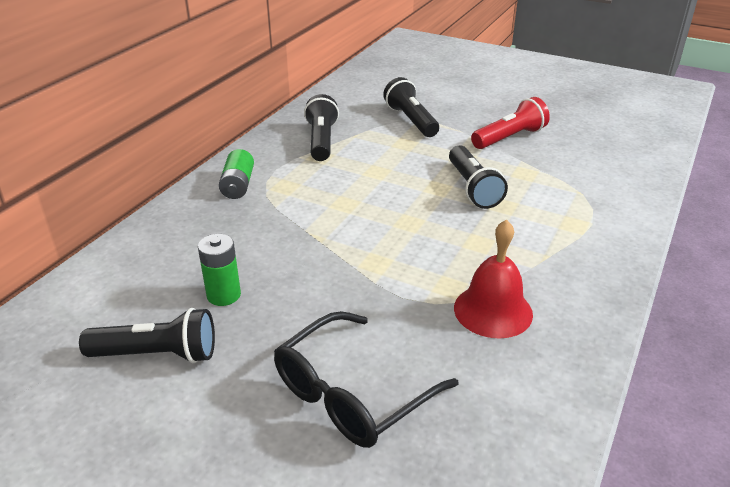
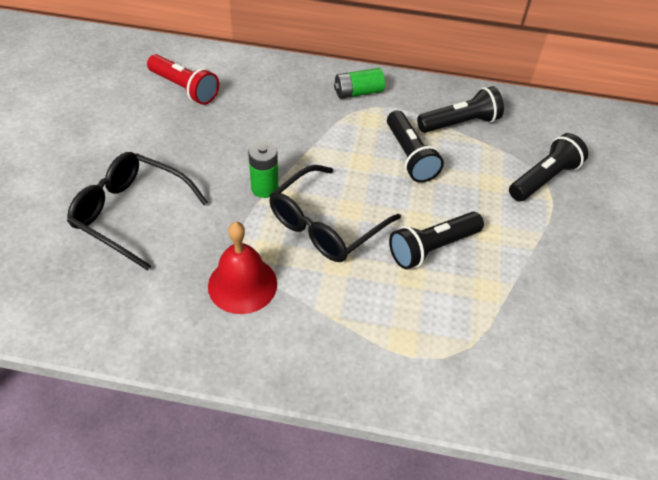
camera: 70 degrees right, 15 degrees up
black flashlight [79,308,215,363] -> black flashlight moved to [387,111,444,183]
green battery [198,234,241,306] -> green battery moved to [248,141,278,198]
red flashlight [471,97,550,149] -> red flashlight moved to [147,54,219,105]
none -> black glasses [269,165,401,262]

